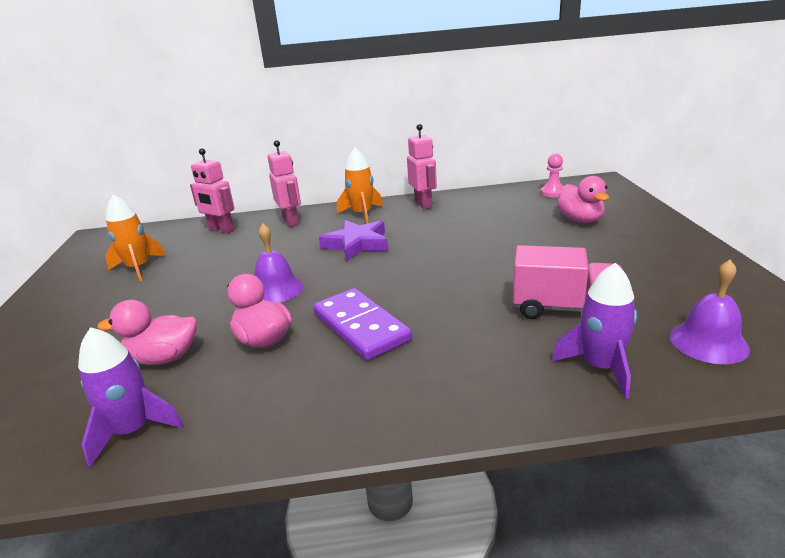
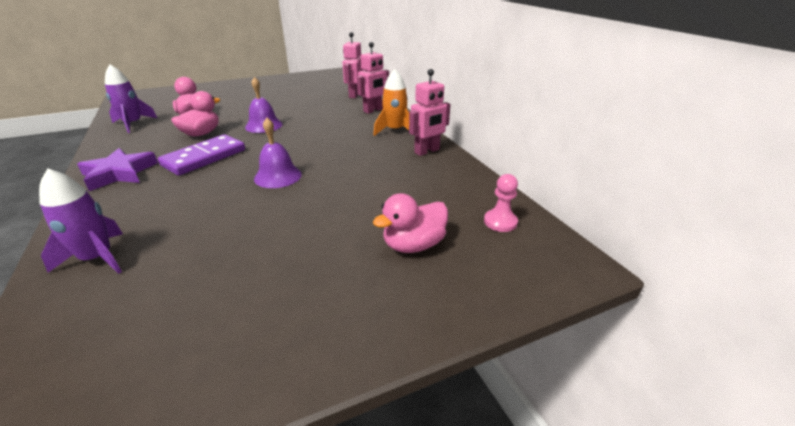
camera: 70 degrees right, 5 degrees up
orange rocket [105,194,166,281] -> none
purple star [319,220,388,261] -> purple star moved to [77,148,158,191]
pink truck [513,245,622,319] -> none
purple bell [670,260,750,364] -> purple bell moved to [254,118,302,188]

